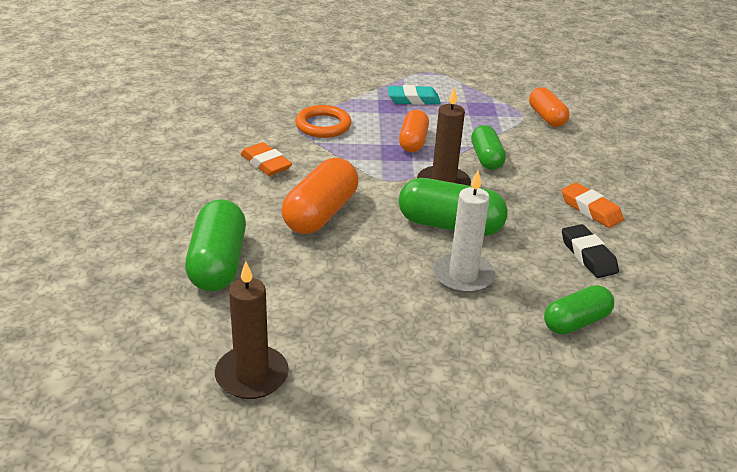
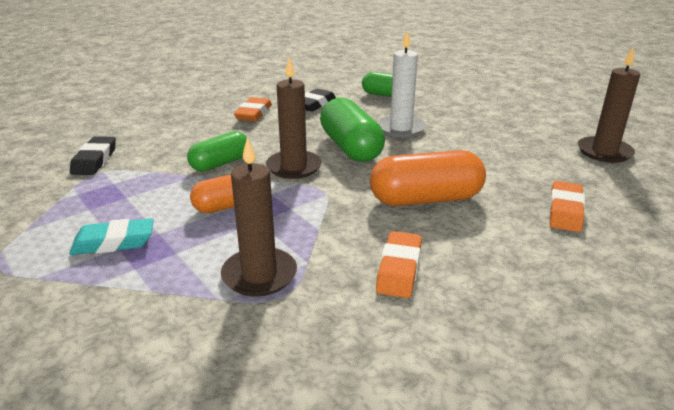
camera: 125 degrees left, 5 degrees down
green capsule [185,199,246,291] -> orange eraser [549,181,585,232]
orange ring [295,105,351,138] -> brown candle [221,137,297,297]
turquoise eraser [387,85,441,105] -> turquoise eraser turned 60 degrees counterclockwise [69,218,154,255]
orange capsule [529,87,569,127] -> black eraser [70,136,116,175]

